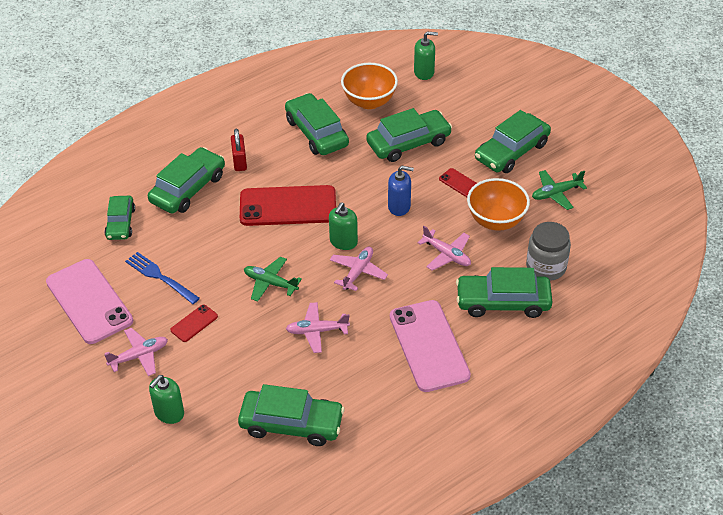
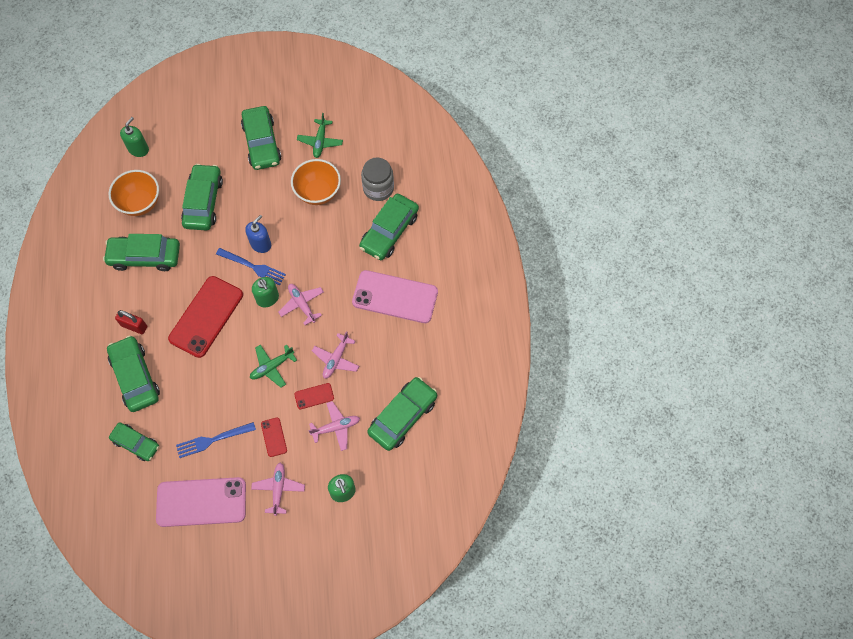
camera: 60 degrees left, 20 degrees up
pink plane [417,226,471,271] -> pink plane moved to [308,401,360,451]
red phone [439,168,477,197] -> red phone moved to [294,383,334,409]
none -> blue fork [216,248,286,285]

